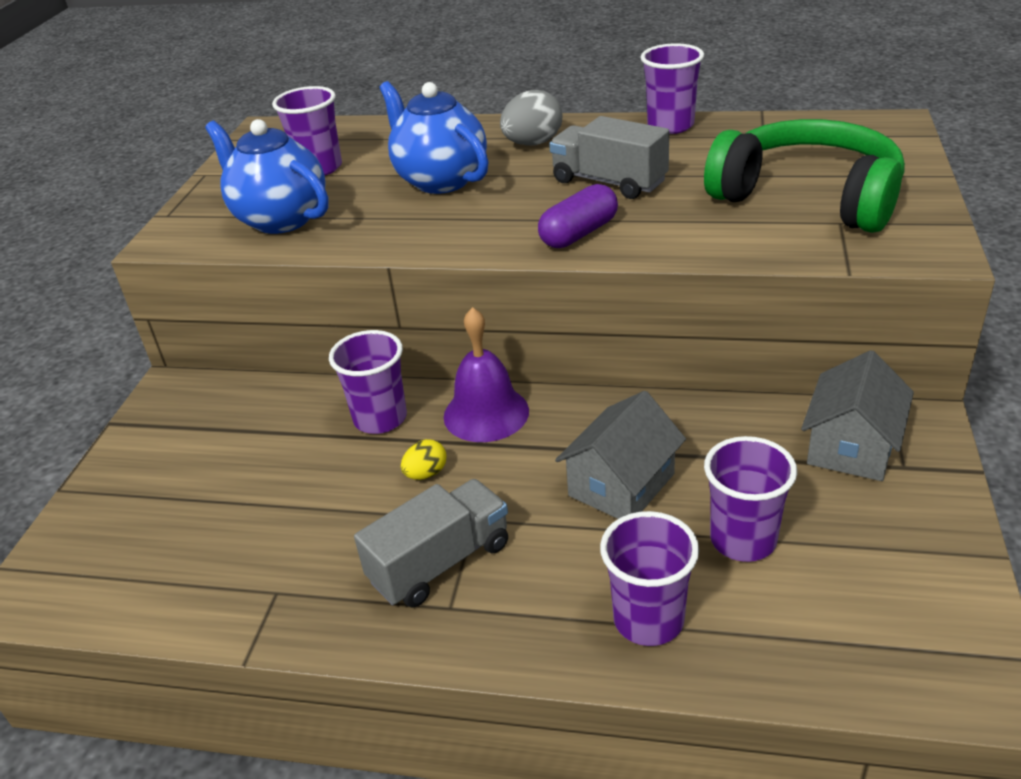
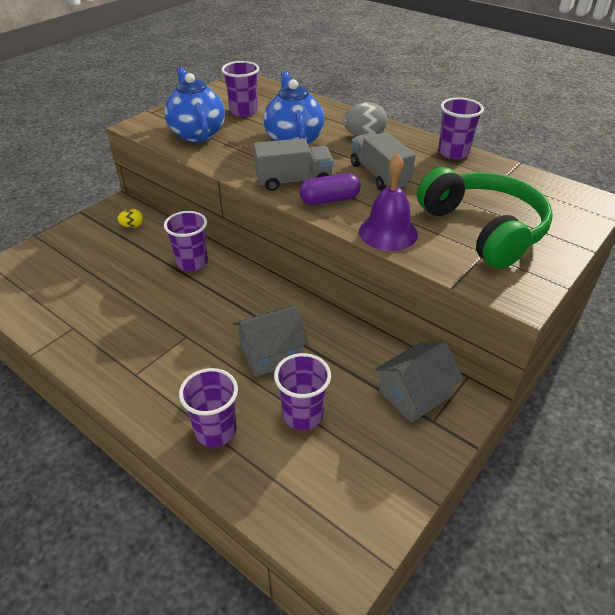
camera: 25 degrees right, 5 degrees up
grey truck [354,479,508,608] -> grey truck moved to [254,138,333,191]
yellow egg [401,439,446,480] -> yellow egg moved to [117,209,143,228]
purple bell [444,307,529,442] -> purple bell moved to [359,153,418,251]

